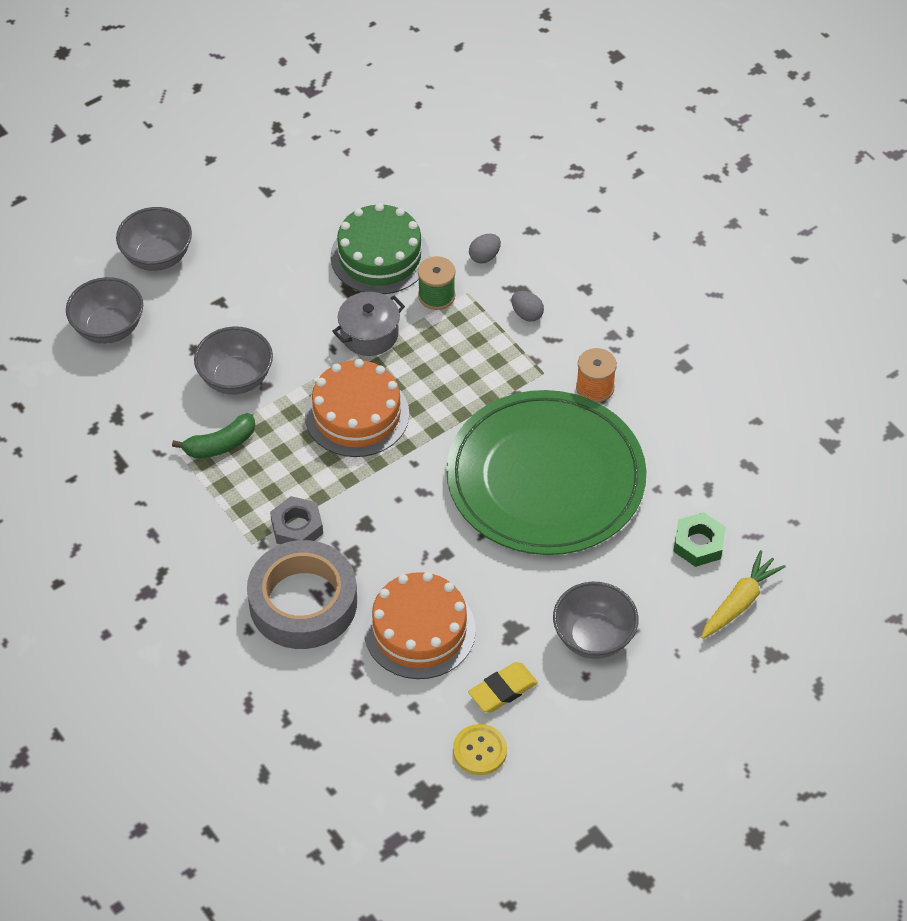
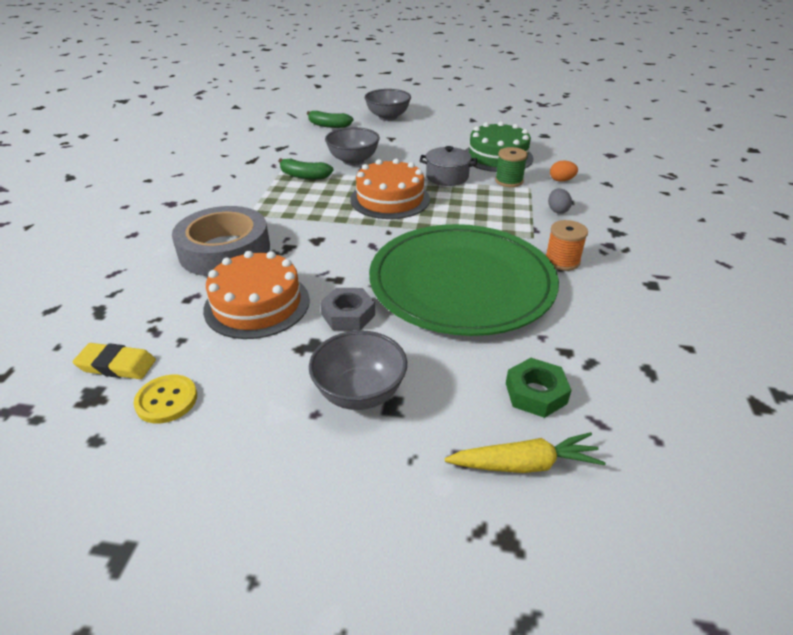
camera: 45 degrees right, 15 degrees down
grey bowl [66,277,143,344] -> green banana [306,111,353,128]
grey nut [270,496,323,544] -> grey nut moved to [320,288,375,331]
yellow eraser [468,662,538,713] -> yellow eraser moved to [73,343,156,379]
grey egg [469,234,501,264] -> orange egg [550,161,578,182]

